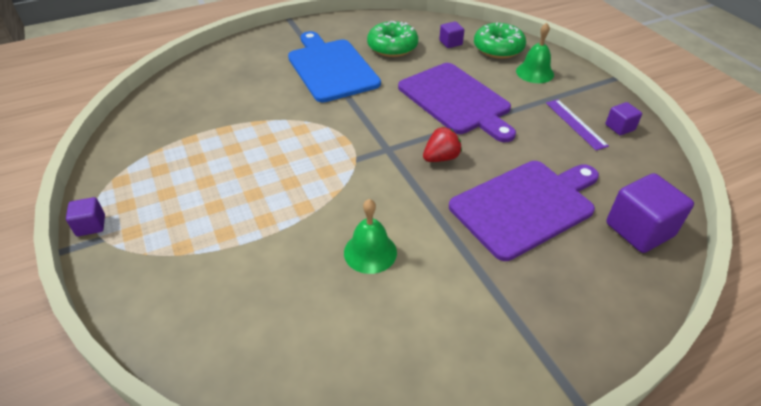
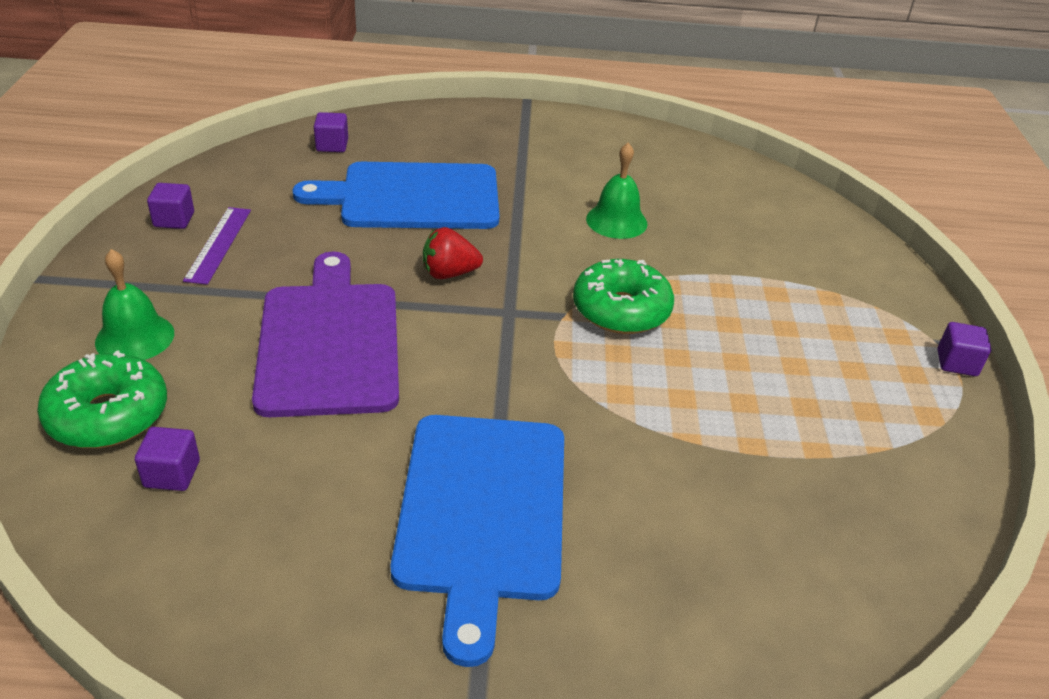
camera: 155 degrees left, 5 degrees down
green donut [367,21,418,57] -> green donut moved to [573,259,674,334]
purple cutting board [449,161,599,261] -> blue cutting board [292,162,500,229]
purple cube [606,173,694,253] -> purple cube [314,112,348,152], size x0.53

